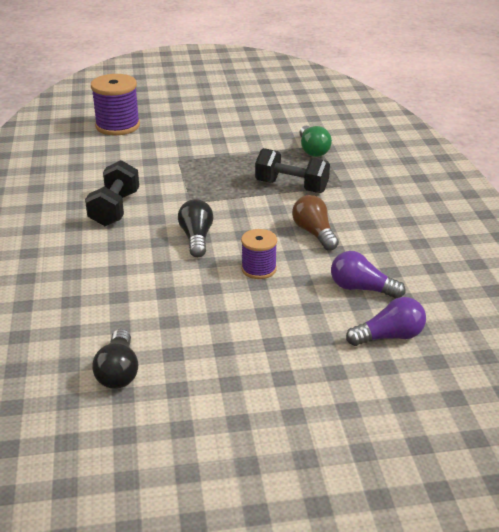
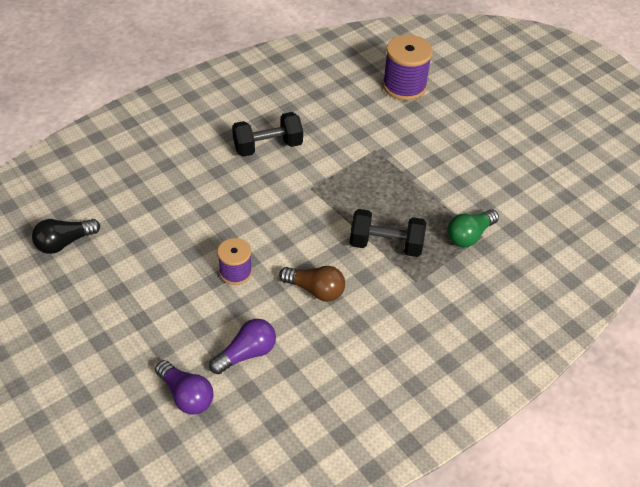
camera: 60 degrees right, 15 degrees up
black light bulb [178,199,213,257] -> none
black dumbbell [255,148,330,193] -> black dumbbell turned 75 degrees counterclockwise [350,209,426,257]
brown light bulb [292,195,339,251] -> brown light bulb turned 75 degrees clockwise [279,266,345,302]
purple light bulb [331,251,405,299] -> purple light bulb turned 60 degrees clockwise [209,319,276,374]

